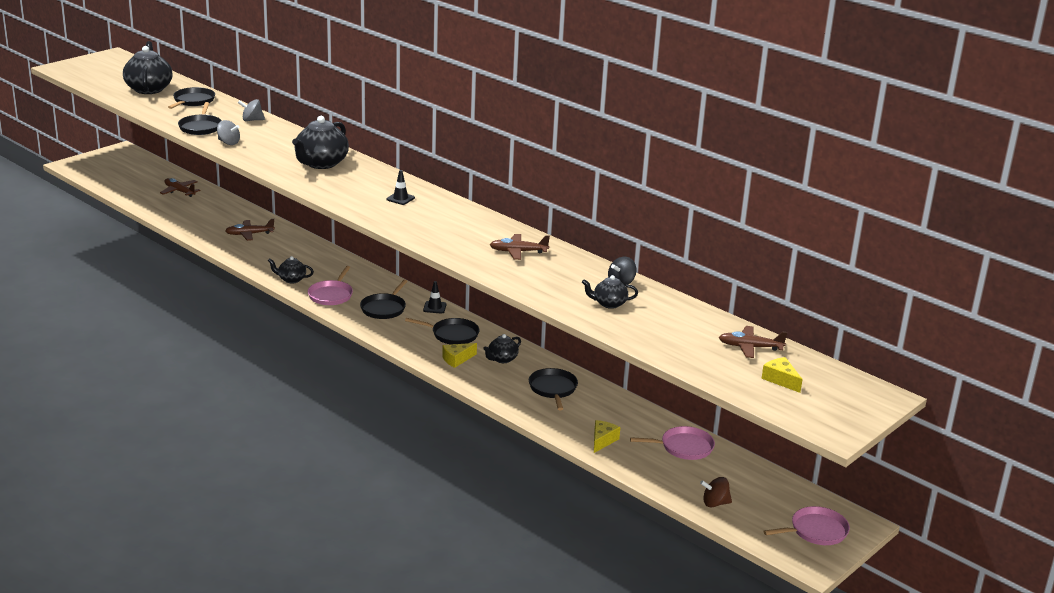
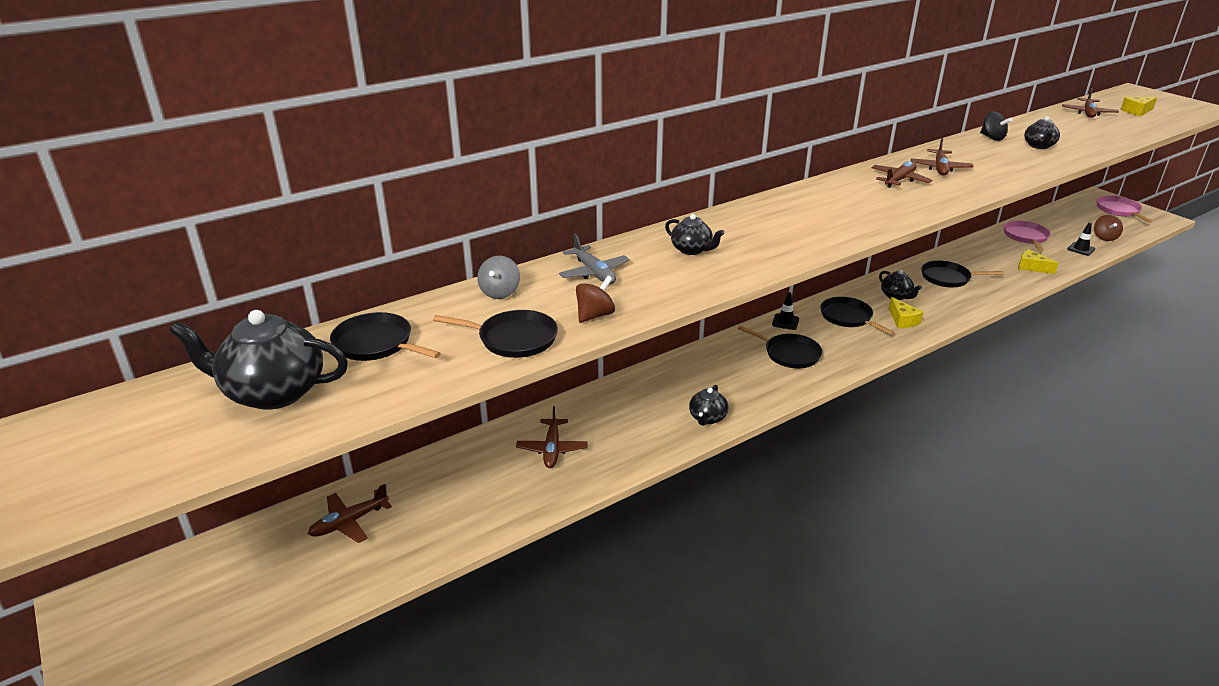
camera: 75 degrees left, 5 degrees up
grey spinning top [217,120,240,145] -> brown spinning top [576,276,615,323]
black teapot [292,116,349,169] -> black teapot [665,214,724,255], size x0.53
pink pan [308,266,353,305] -> none
black traffic cone [386,170,415,205] -> black traffic cone moved to [1067,222,1095,256]
black pan [405,318,479,345] -> black pan turned 60 degrees counterclockwise [820,297,895,335]
none -> grey plane [559,233,629,284]
none -> brown plane [871,161,932,188]

